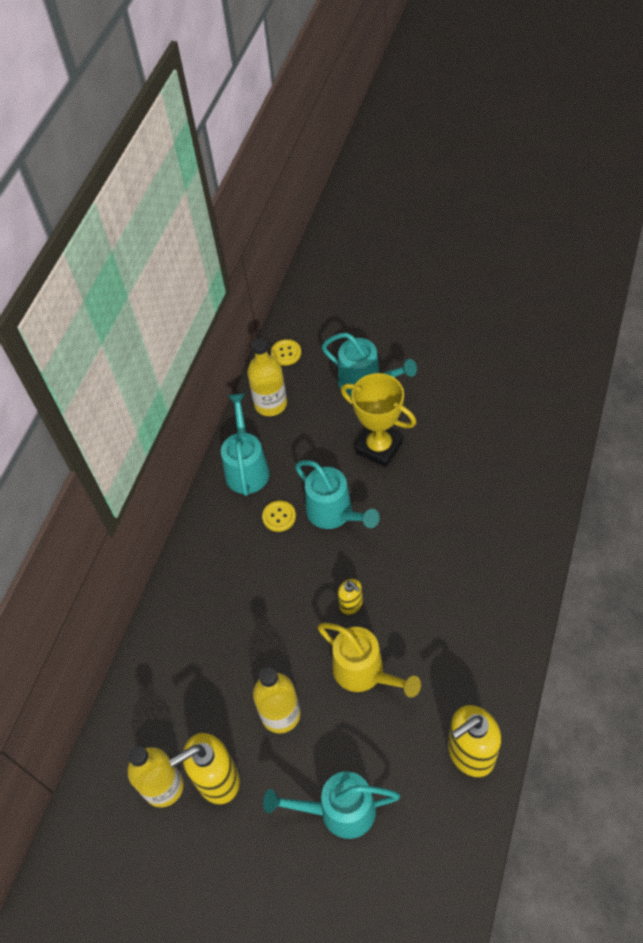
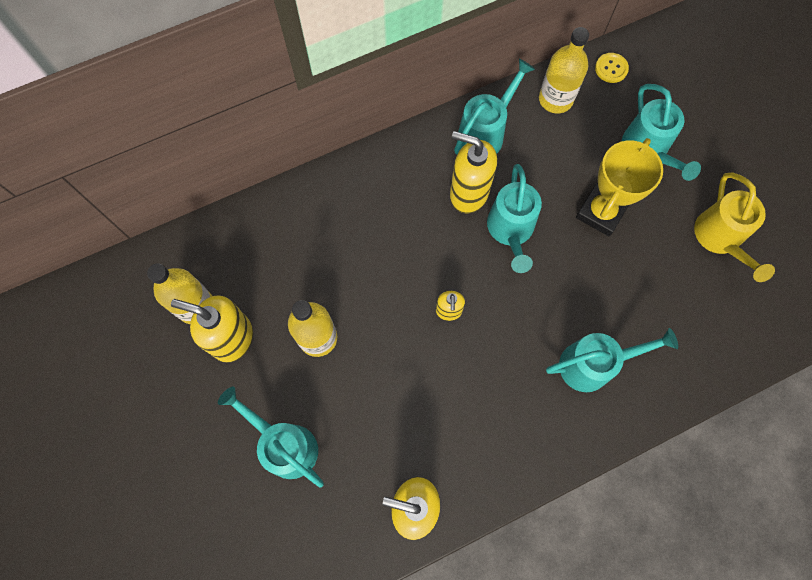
camera: 40 degrees right, 15 degrees up
yellow button [262,500,296,532] -> yellow soap dispenser [450,131,497,214]
yellow watering can [317,623,421,697] -> yellow watering can moved to [694,172,775,282]
yellow trophy [341,373,416,467] -> yellow trophy turned 45 degrees clockwise [576,138,663,236]
none -> turquoise watering can [546,328,678,392]

